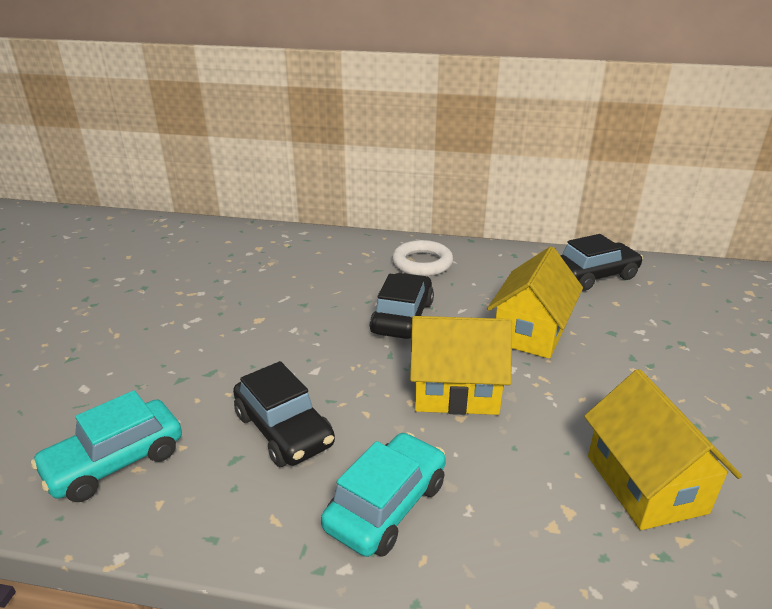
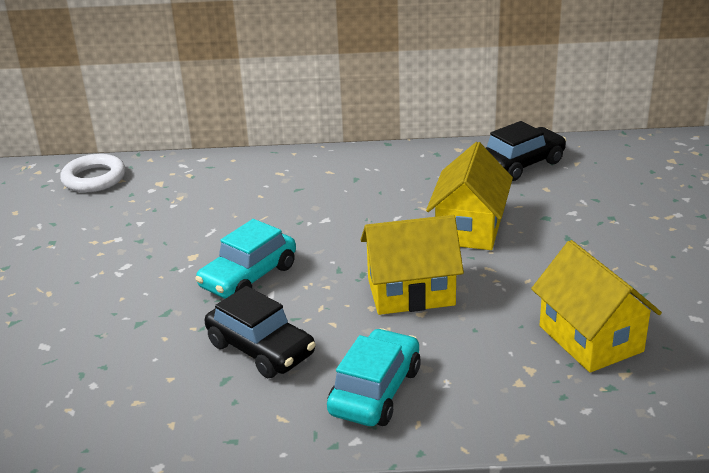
camera: 10 degrees left, 0 degrees up
turquoise car [31,390,182,502] -> turquoise car moved to [195,219,296,299]
black car [369,273,434,339] -> none
white ring [392,240,453,276] -> white ring moved to [60,154,126,192]

